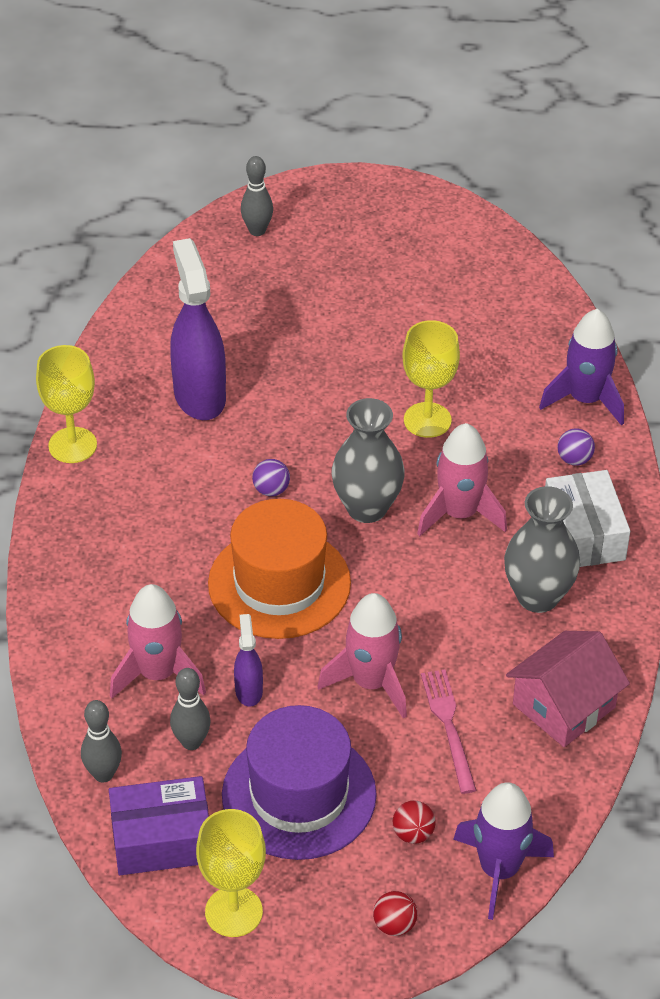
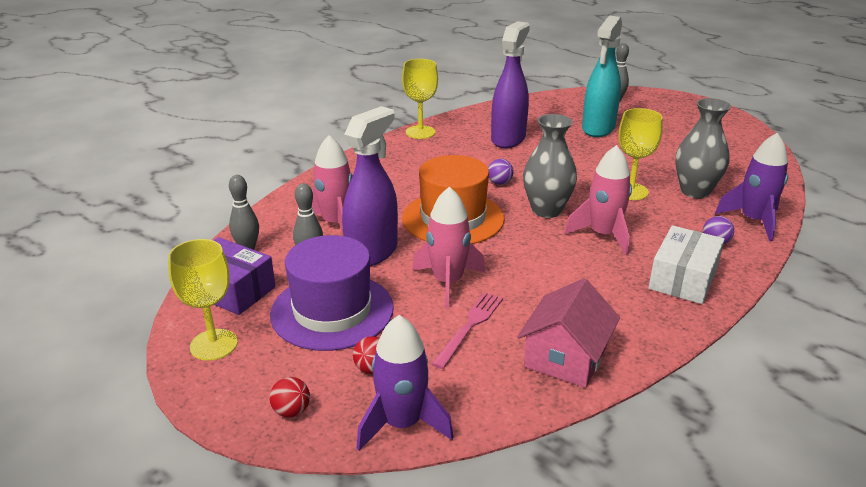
camera: 40 degrees right, 15 degrees down
purple spray bottle [234,614,263,707] -> purple spray bottle [342,106,398,266], size x2.06
grey vase [504,486,580,613] -> grey vase moved to [675,98,731,198]
pink house [506,631,630,747] -> pink house turned 60 degrees counterclockwise [517,278,620,388]
none -> turquoise spray bottle [582,16,622,137]

